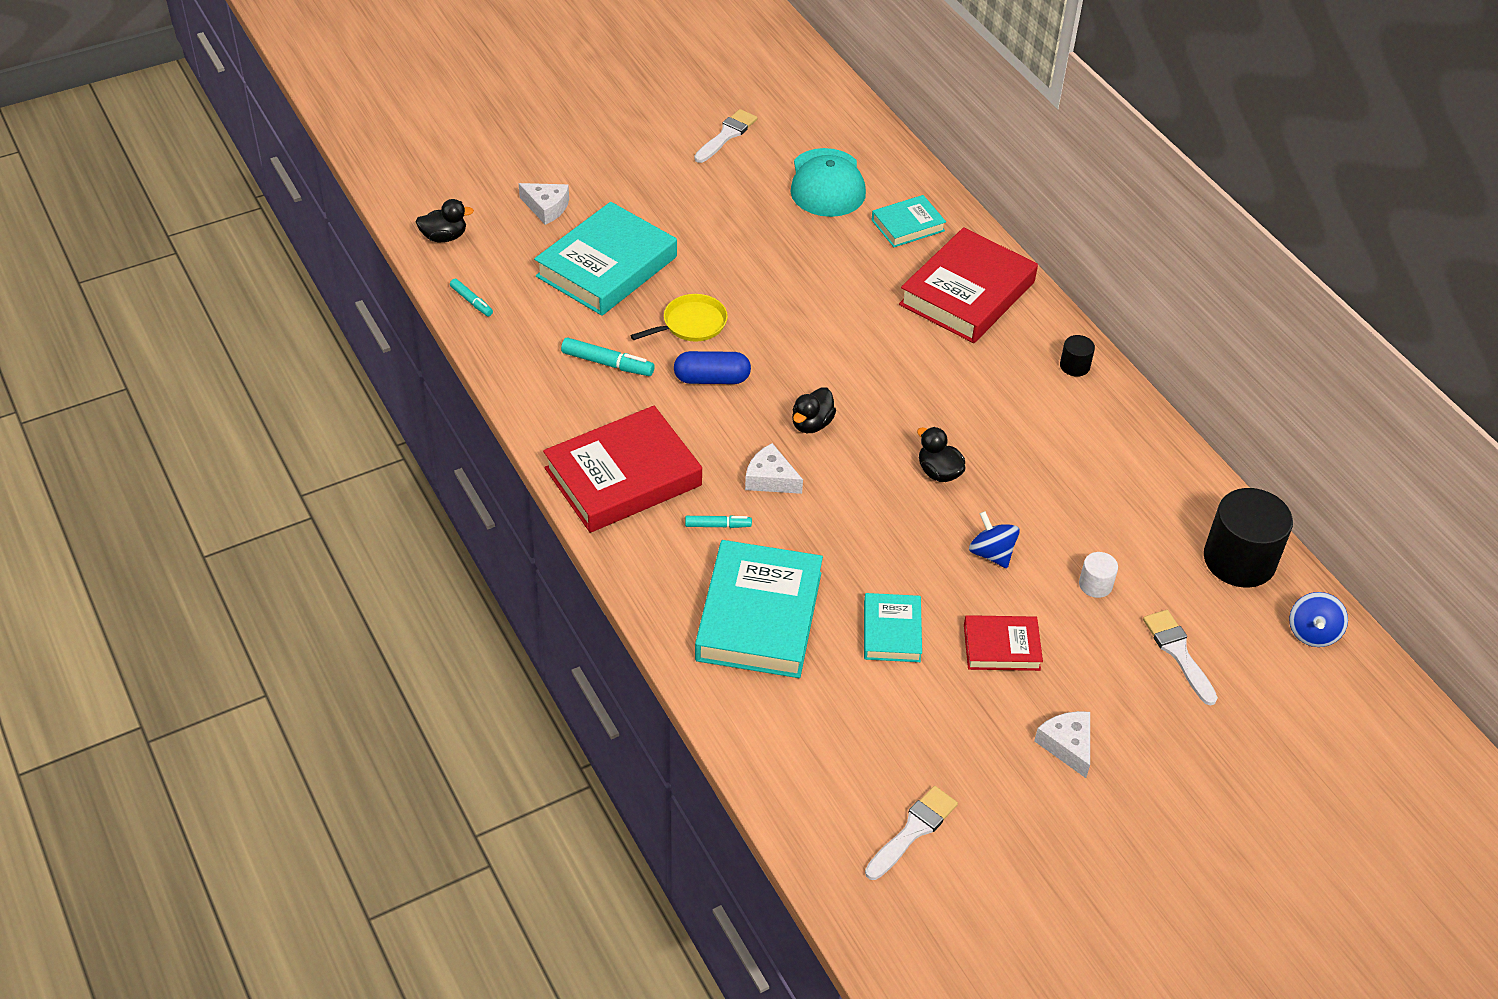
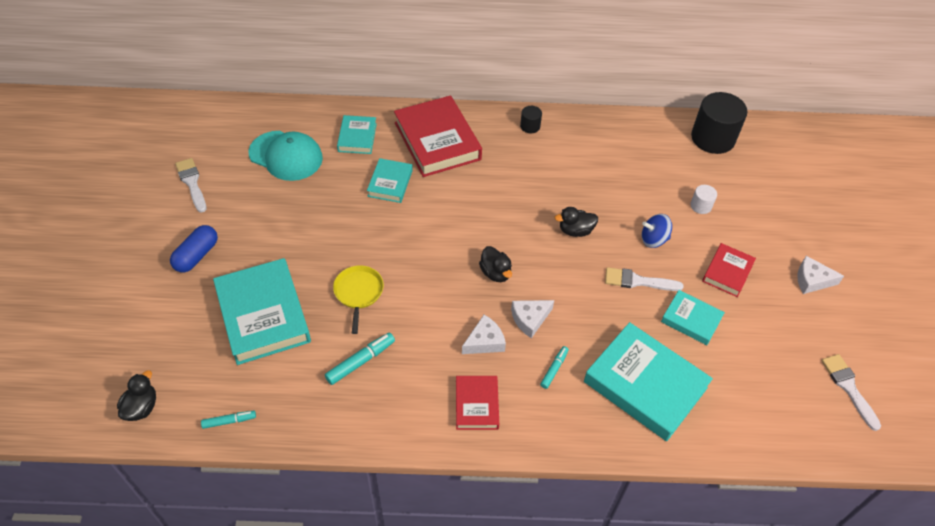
camera: 60 degrees left, 5 degrees up
white cheese [519,183,569,225] -> white cheese moved to [462,315,506,354]
red book [543,406,702,533] -> red book [456,376,499,430], size x0.53
blue capsule [674,351,751,384] -> blue capsule moved to [170,225,218,272]
white brush [1143,610,1218,706] -> white brush moved to [605,267,683,291]
blue spinning top [1289,592,1348,647] -> none
none -> turquoise book [367,158,413,203]

